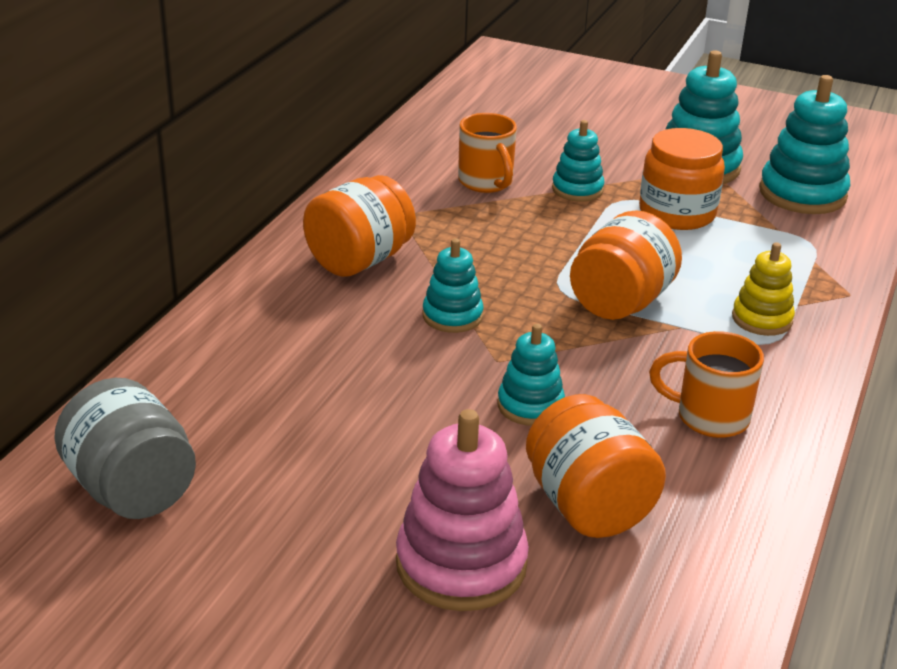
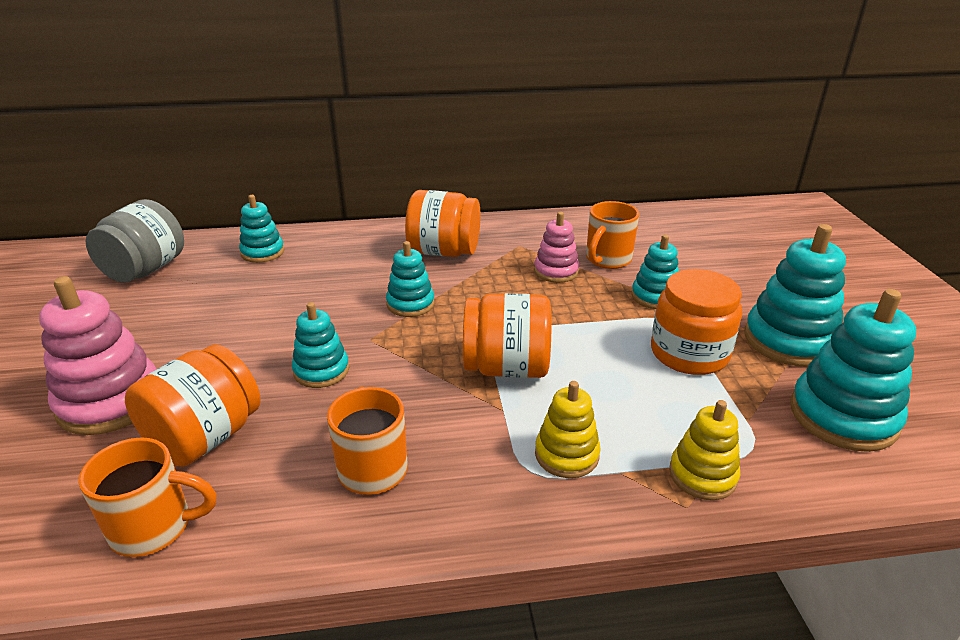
camera: 60 degrees right, 0 degrees up
none -> orange mug [78,437,217,557]
none -> turquoise stacking toy [239,195,285,263]
none -> pink stacking toy [534,212,579,283]
none -> yellow stacking toy [669,400,740,500]

